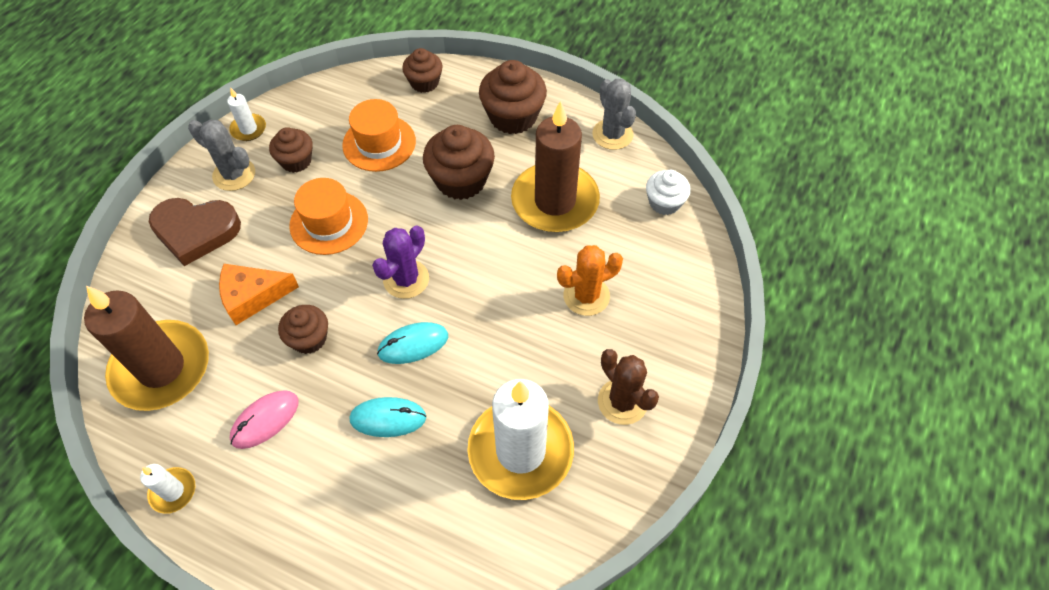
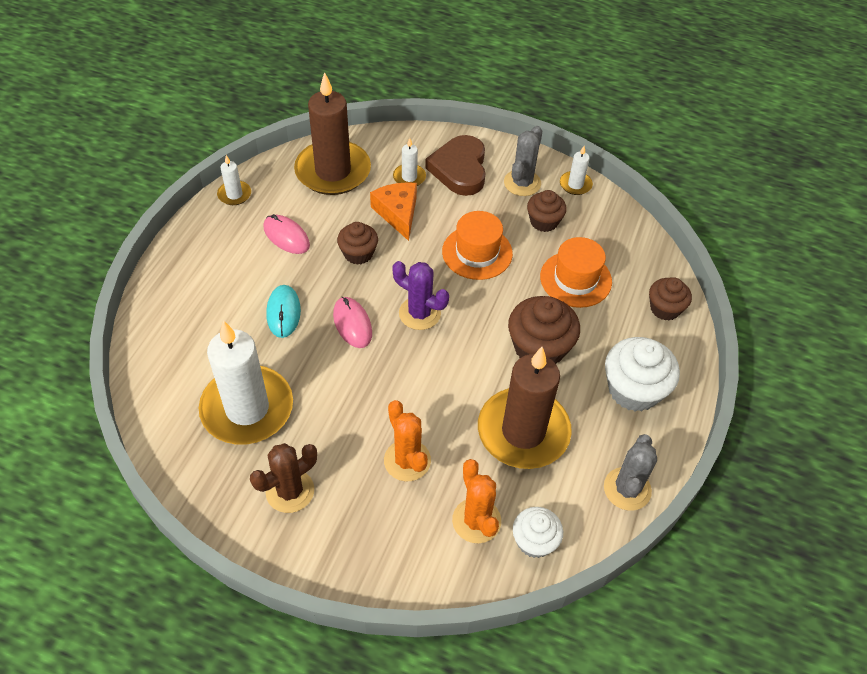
camera: 85 degrees right, 5 degrees down
turquoise mouse [377,322,448,364] -> pink mouse [333,297,372,348]
brown cupcake [479,60,547,134] -> white cupcake [605,337,680,412]
grey cactus [592,79,636,150] -> grey cactus turned 45 degrees counterclockwise [604,434,657,511]
none -> white candle [393,138,426,186]
none -> orange cactus [452,459,501,543]

